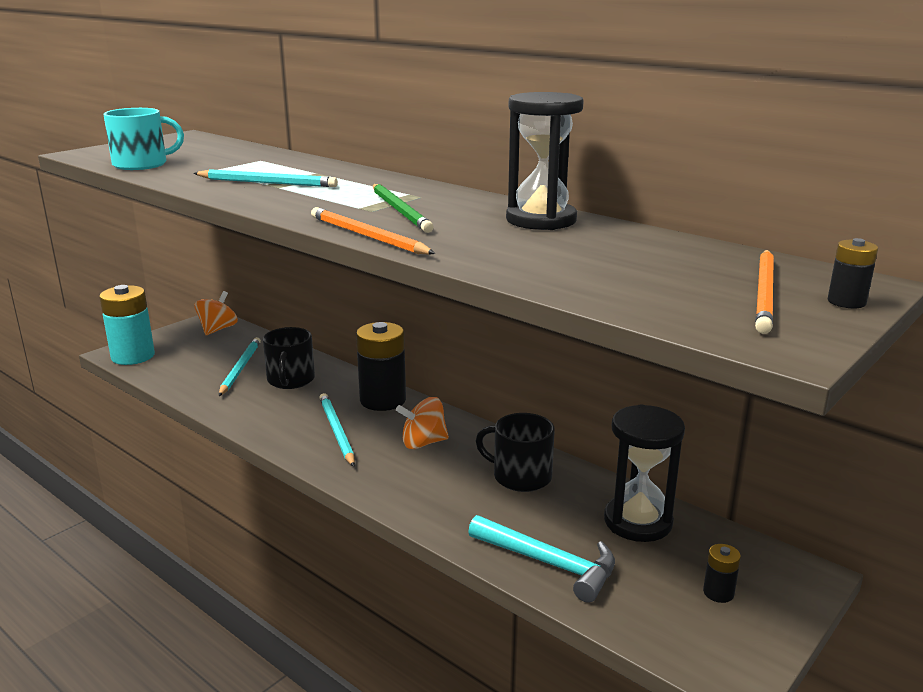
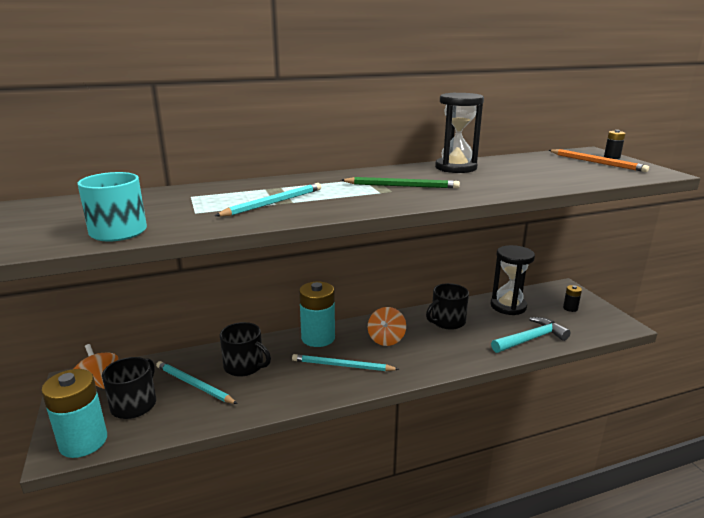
camera: 60 degrees left, 0 degrees up
orange pencil [311,207,436,255] -> none
black battery [356,322,406,411] -> turquoise battery [299,282,335,347]
none -> black mug [102,357,156,419]

